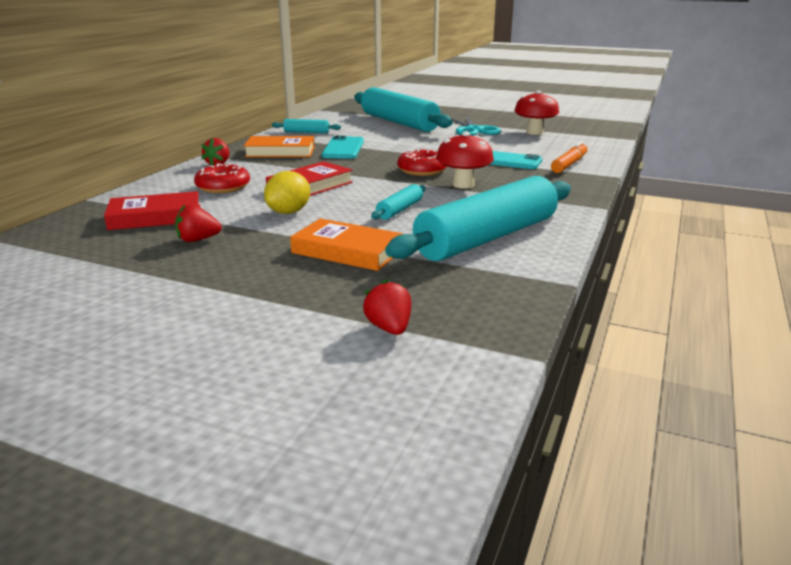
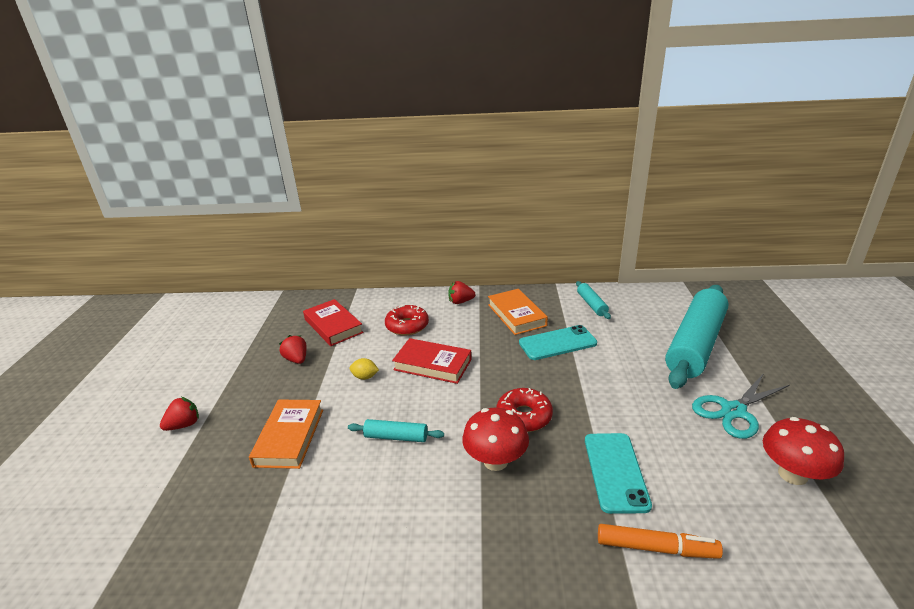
camera: 70 degrees right, 5 degrees up
yellow lemon [264,171,310,214] -> yellow lemon [349,358,379,380], size x0.61
red strawberry [363,280,411,335] -> red strawberry moved to [160,397,199,431]
turquoise rolling pin [385,176,571,261] -> none

